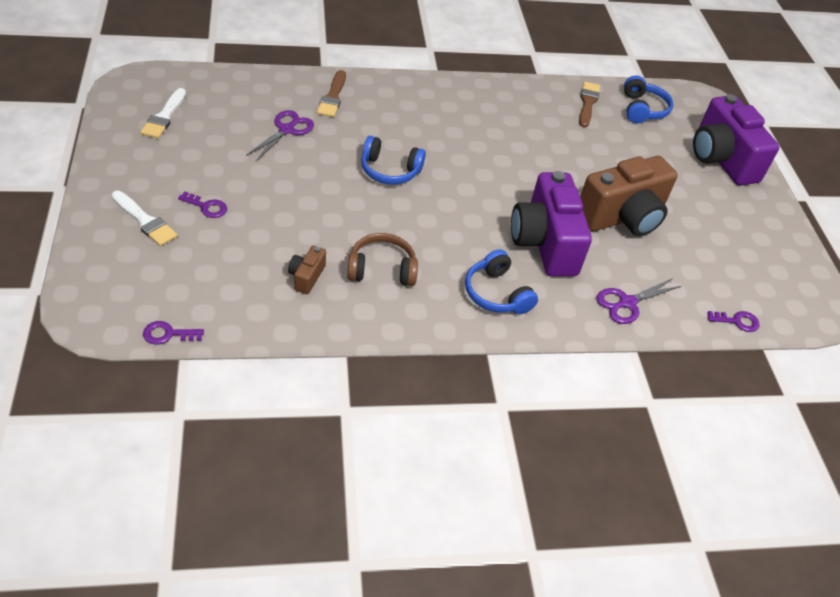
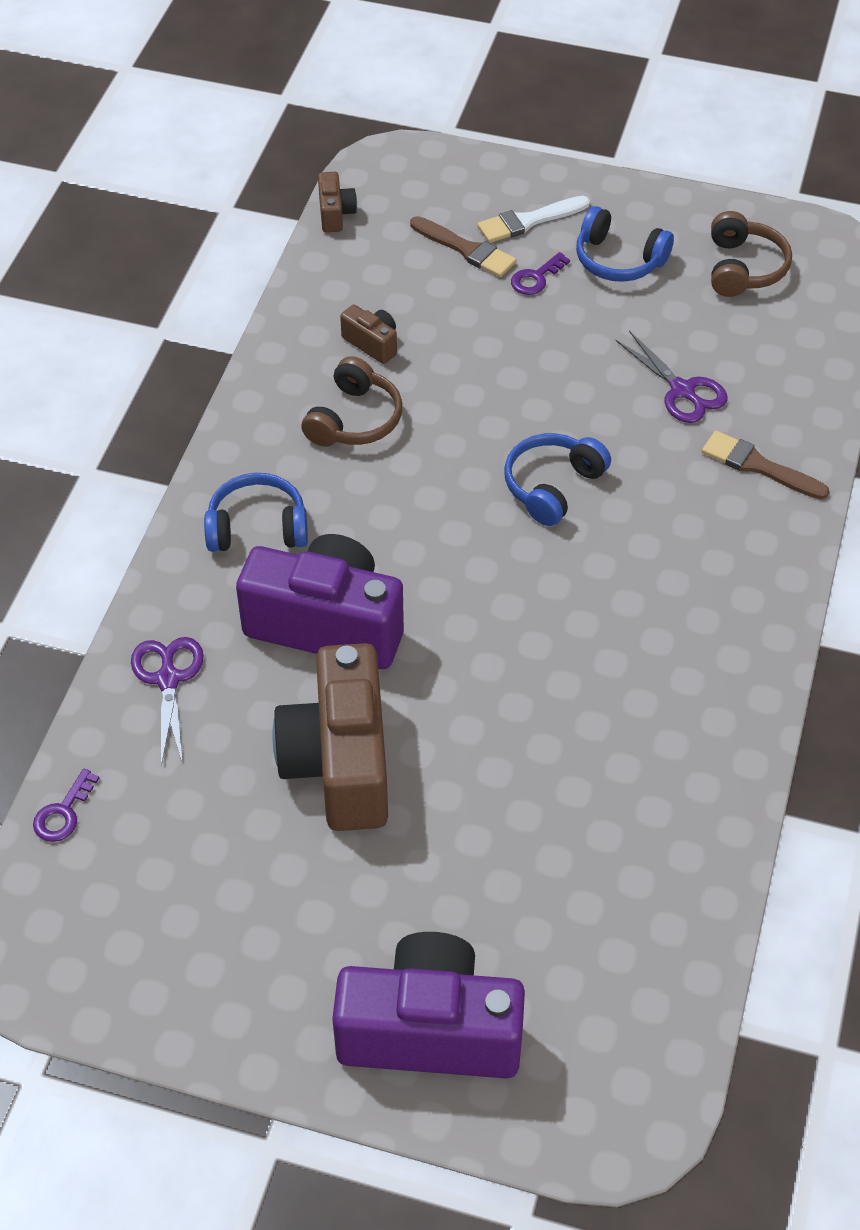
camera: 120 degrees right, 5 degrees up
white brush [140,88,186,139] -> brown headphones [711,211,792,297]
purple key [143,321,204,345] -> brown camera [318,172,357,232]
brown brush [579,82,600,128] -> brown brush moved to [410,216,516,277]
blue headphones [624,76,673,123] -> blue headphones moved to [576,206,674,282]

